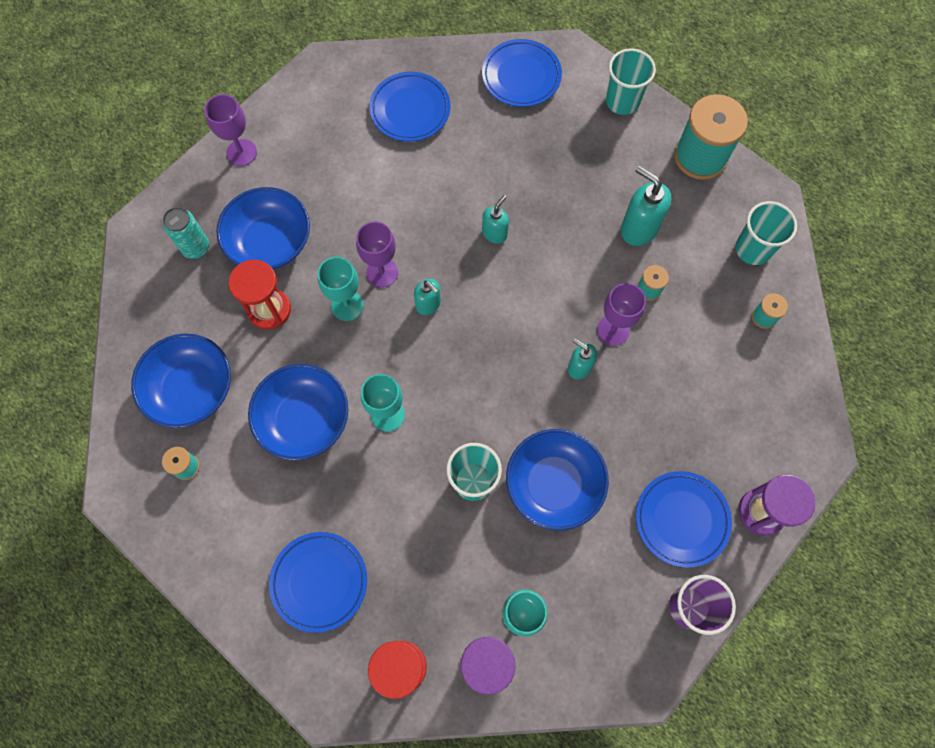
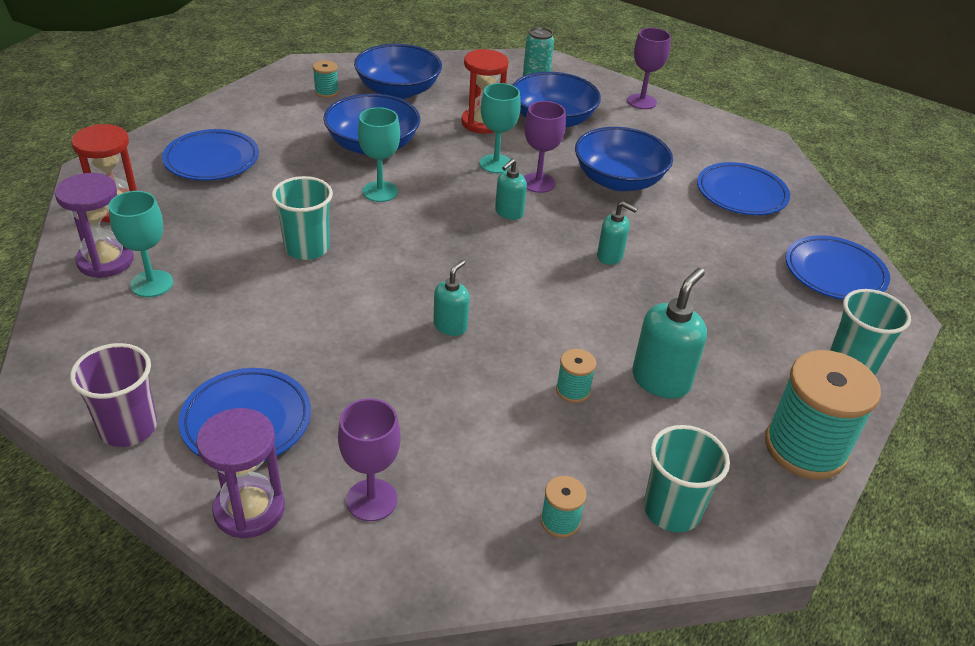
camera: 80 degrees right, 30 degrees down
blue bowl [506,429,609,531] -> blue bowl moved to [575,127,673,191]
purple goblet [597,283,646,346] -> purple goblet moved to [338,398,401,521]

